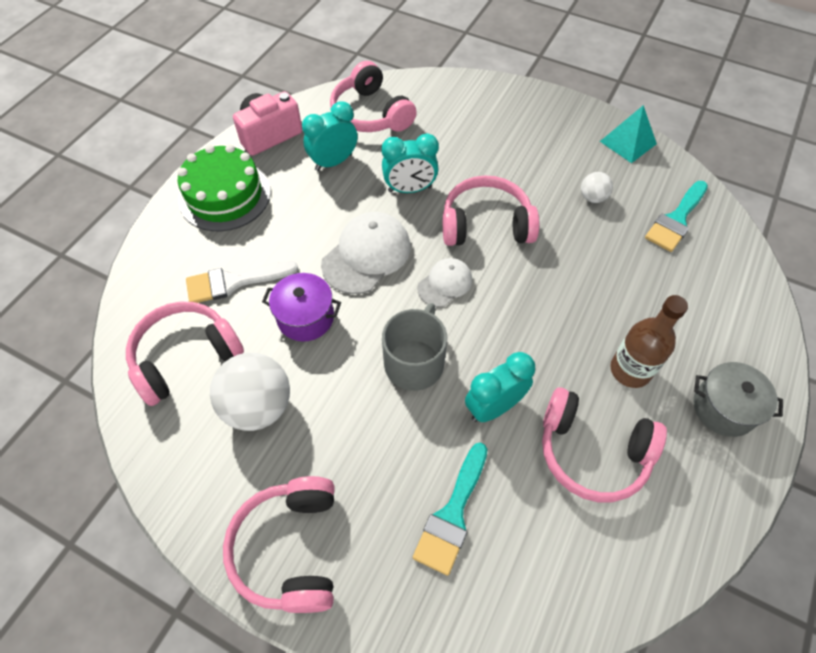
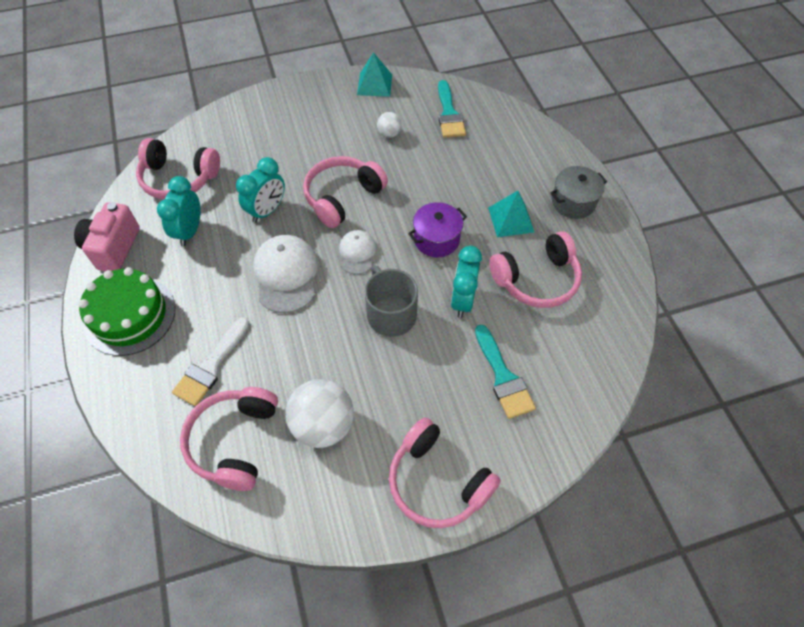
camera: 45 degrees left, 0 degrees up
purple pot [262,273,341,342] -> purple pot moved to [408,202,467,257]
brown bottle [610,295,688,388] -> turquoise pyramid [488,191,534,237]

